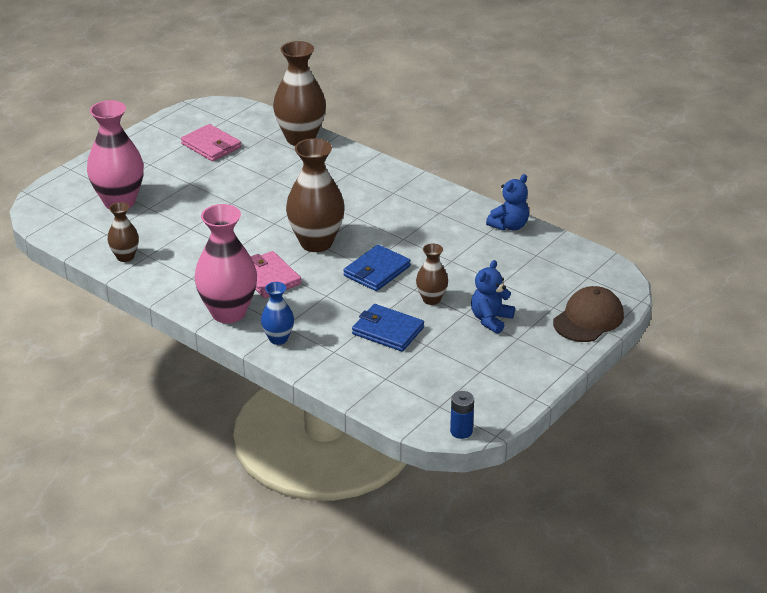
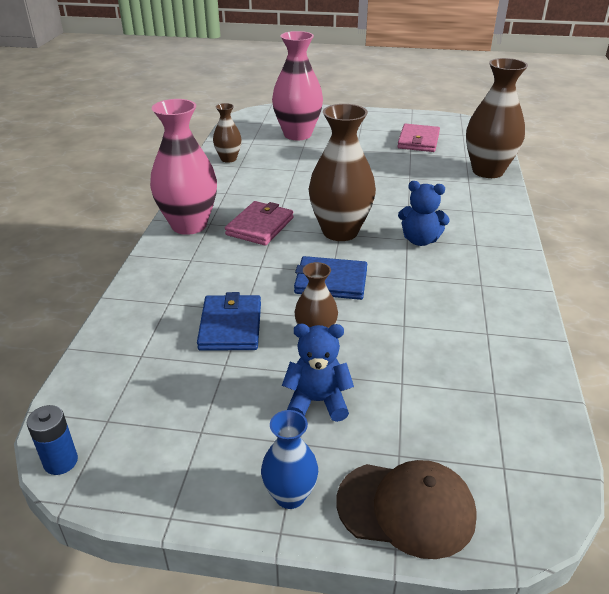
camera: 60 degrees right, 0 degrees up
blue vase [261,282,294,345] -> blue vase moved to [261,410,318,509]
blue teddy bear [486,174,529,231] -> blue teddy bear moved to [398,181,450,246]

